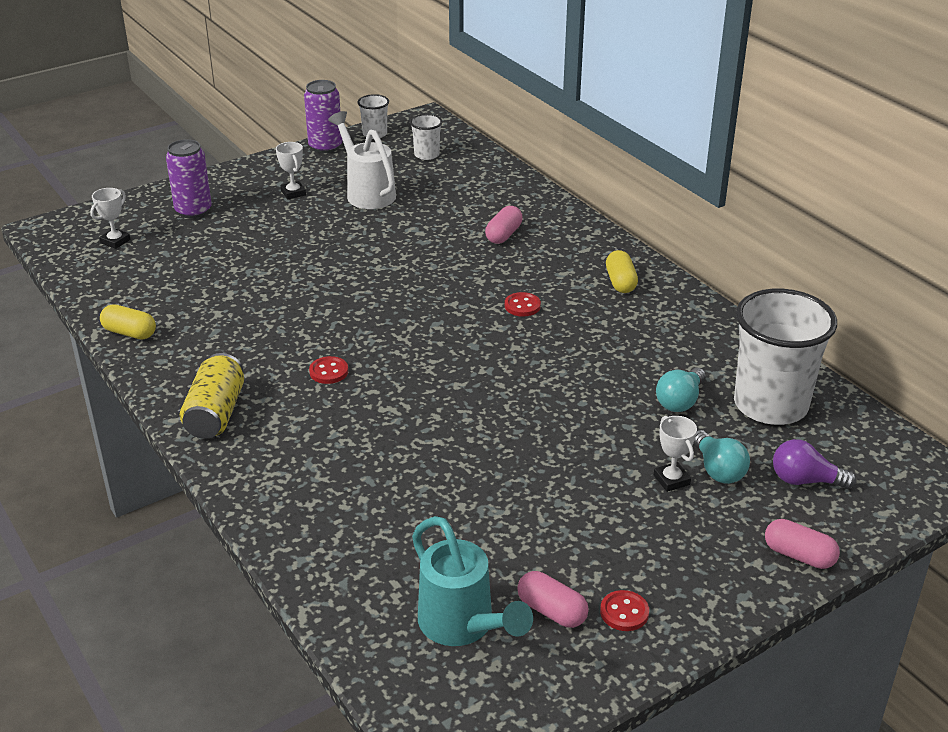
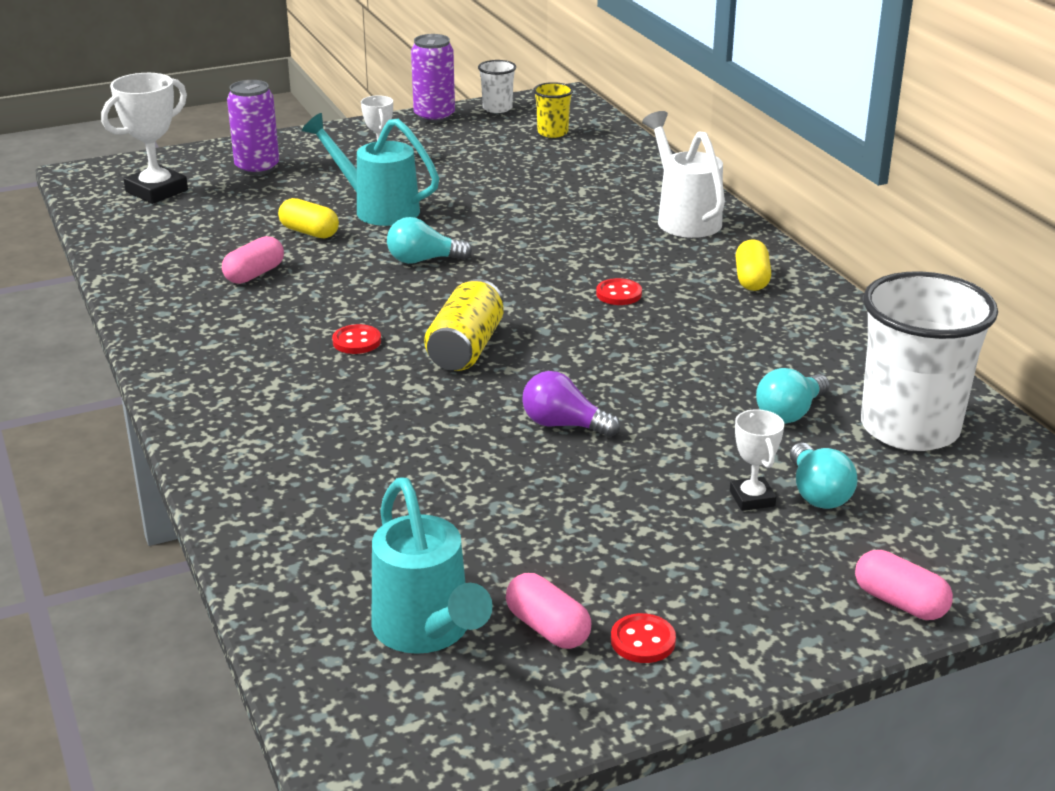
camera: 10 degrees right, 5 degrees down
white trophy [90,188,130,249] -> white trophy [101,73,188,204], size x1.77
yellow capsule [100,304,156,340] -> yellow capsule moved to [278,198,339,238]
yellow can [180,353,244,439] -> yellow can moved to [424,279,504,371]
white watering can [328,111,396,209] -> white watering can moved to [642,111,725,238]
white cup [410,114,443,160] -> yellow cup [533,82,573,138]
pink capsule [485,206,523,244] -> pink capsule moved to [222,236,284,284]
purple light bulb [773,439,857,489] -> purple light bulb moved to [522,371,620,437]
none -> turquoise watering can [302,113,439,226]
none -> turquoise light bulb [387,217,472,264]

